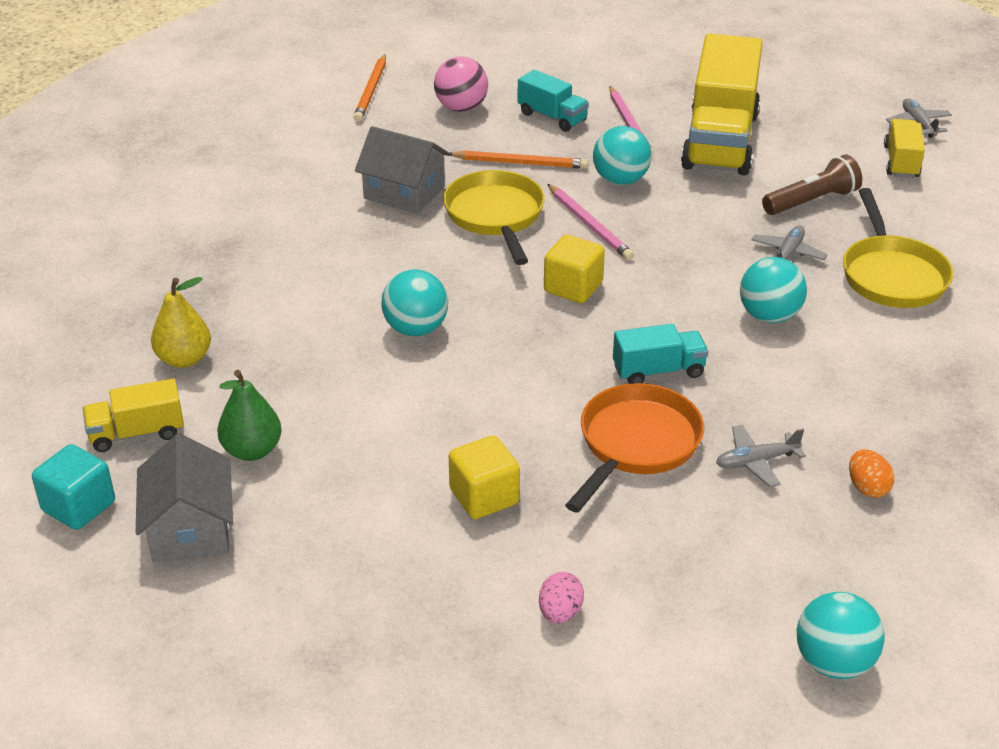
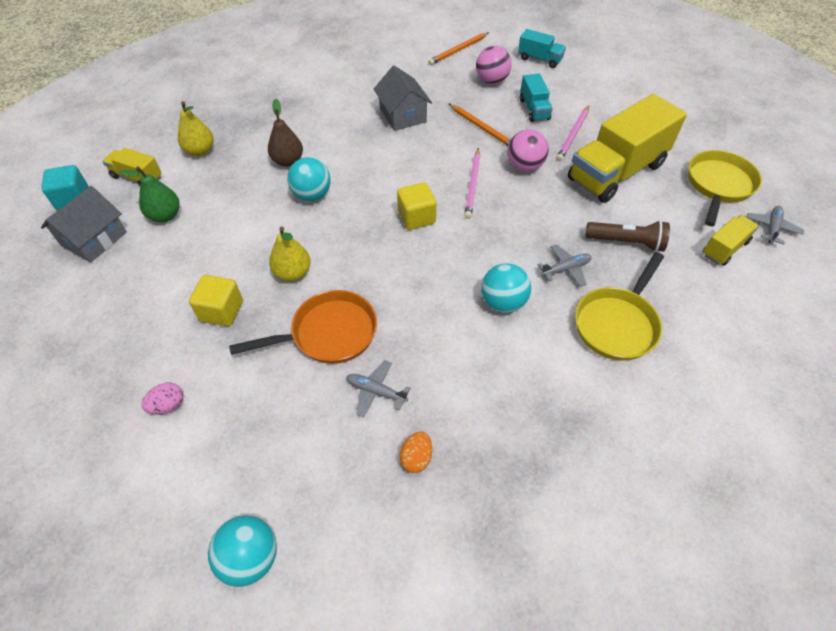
camera: 40 degrees right, 15 degrees up
yellow pan [443,170,545,265] -> yellow pan moved to [688,150,762,226]
turquoise ball [593,126,651,185] -> pink ball [507,130,549,172]
turquoise truck [613,324,709,384] -> turquoise truck moved to [518,29,566,68]
none -> brown pear [268,99,303,167]
none -> yellow pear [269,227,311,281]

